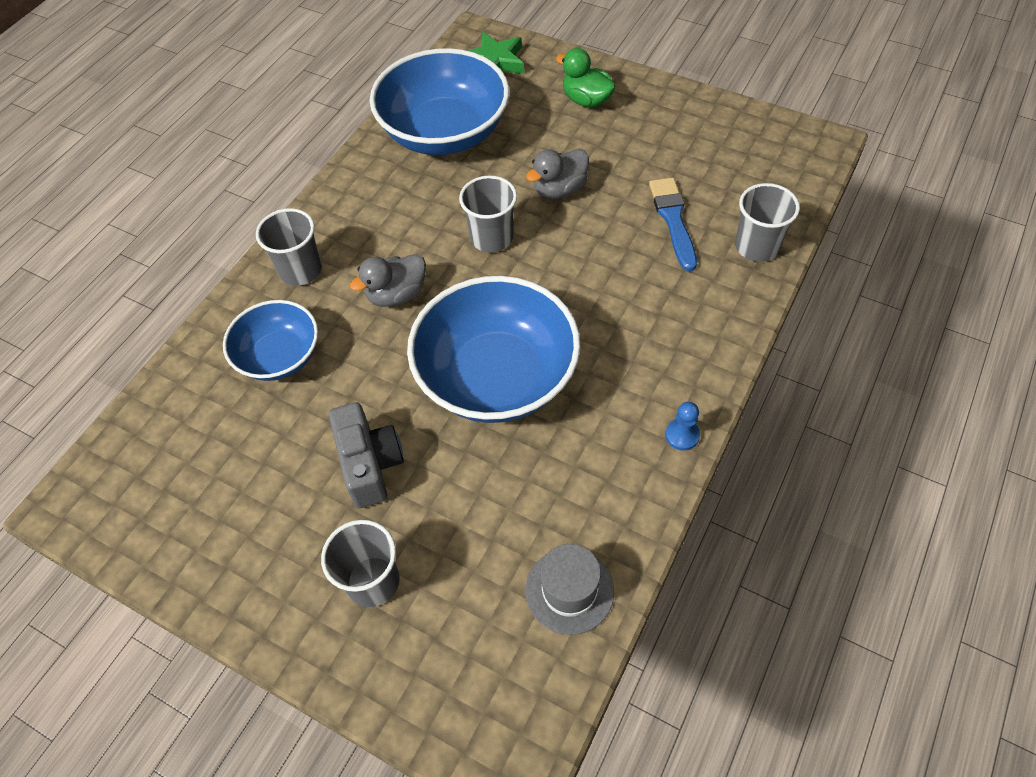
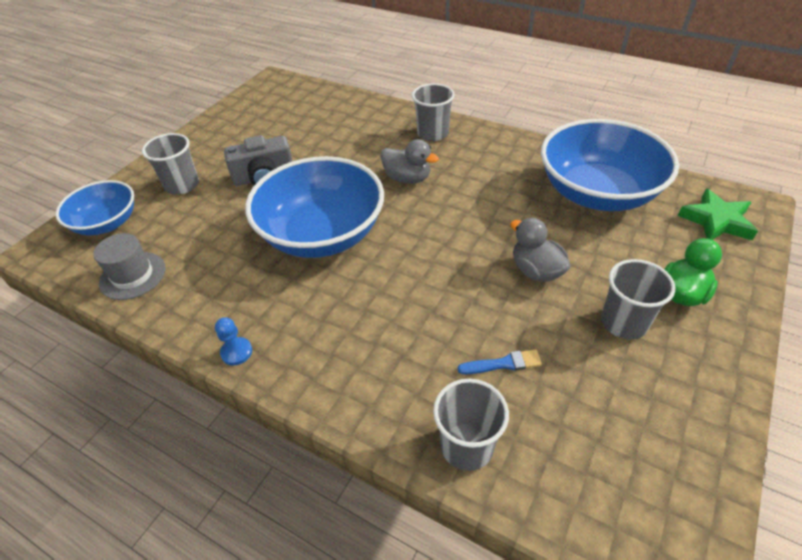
camera: 90 degrees right, 10 degrees down
blue bowl [223,300,318,381] -> blue bowl moved to [56,180,134,235]
grey duck [350,254,426,307] -> grey duck turned 150 degrees clockwise [381,139,439,184]
grey cup [459,176,517,253] -> grey cup moved to [601,259,675,339]
blue brush [649,178,697,271] -> blue brush [458,349,542,374], size x0.62

